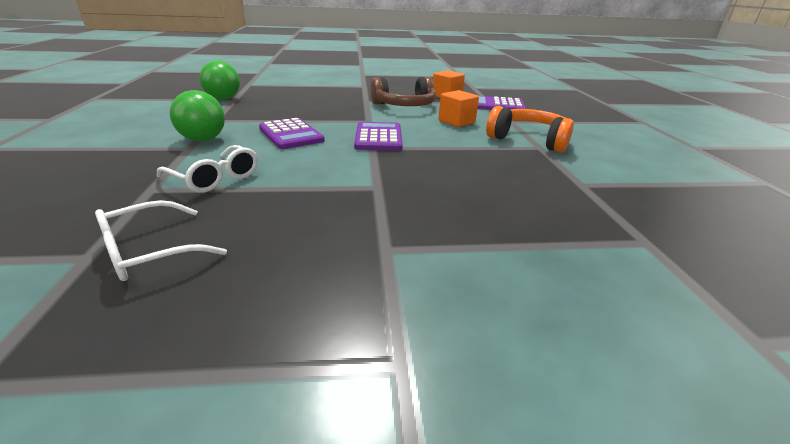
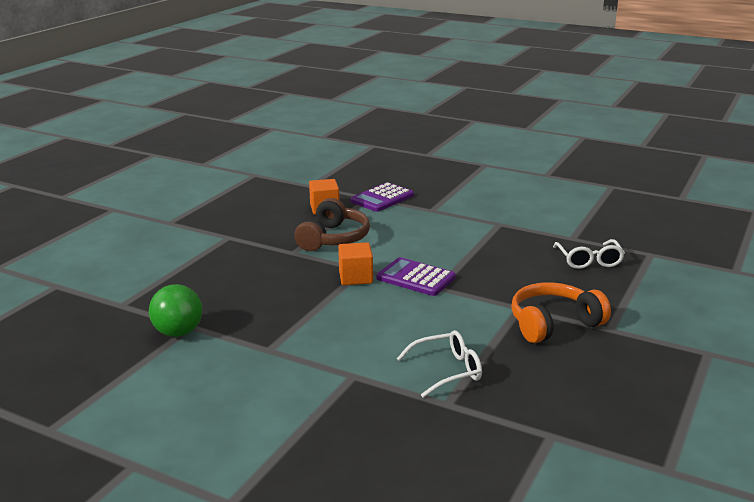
camera: 55 degrees left, 5 degrees down
white glasses [95,200,227,281] -> white glasses moved to [553,239,625,269]
green ball [170,90,225,141] -> none
purple calculator [259,118,325,149] -> none
orange cube [438,90,479,127] -> orange cube moved to [338,242,373,285]
orange headphones [486,106,574,153] -> orange headphones moved to [511,282,611,343]

